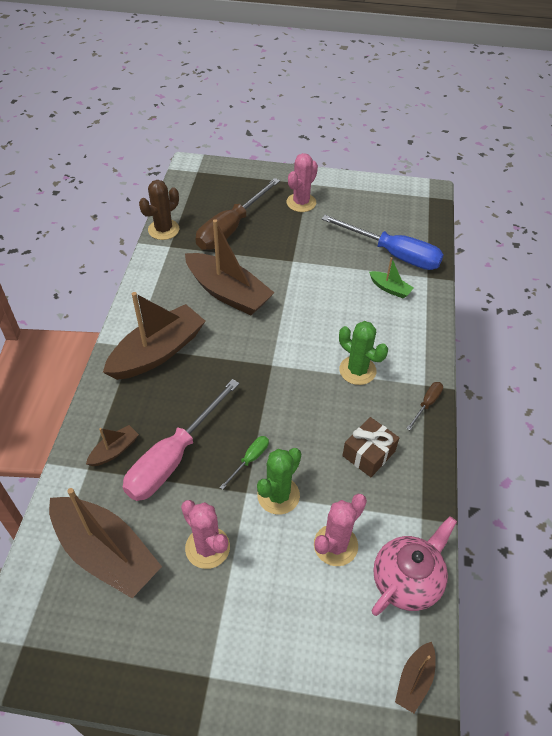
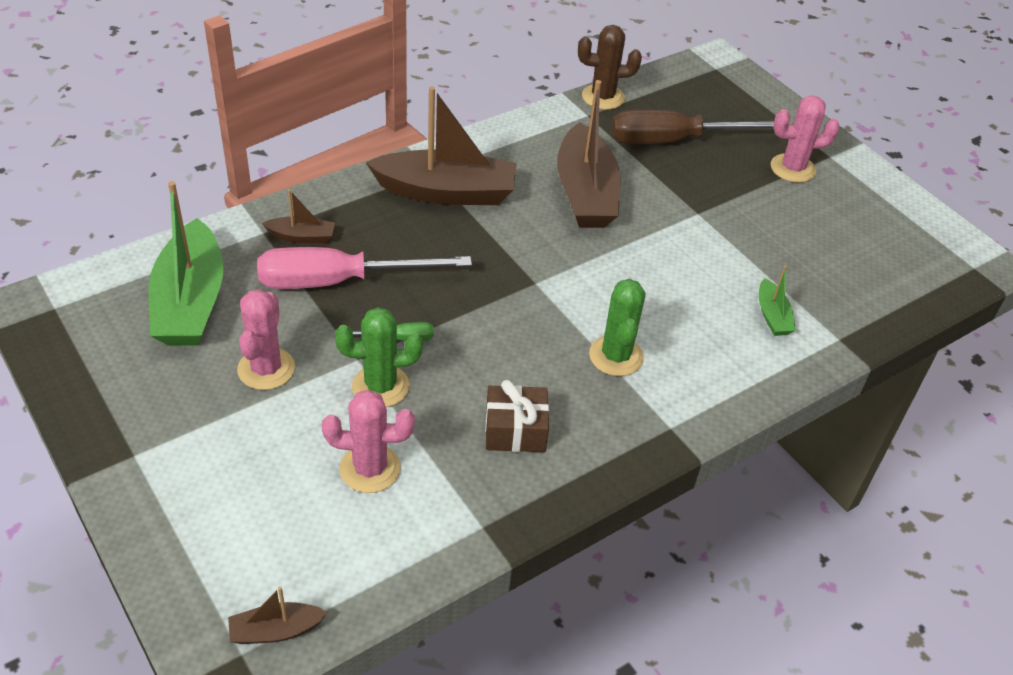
camera: 45 degrees right, 5 degrees down
brown boat [49,488,162,598] -> green boat [149,181,223,346]
blue screwdriver [321,215,444,270] -> none
pink teapot [372,516,457,616] -> none
brown screwdriver [406,382,443,430] -> none

